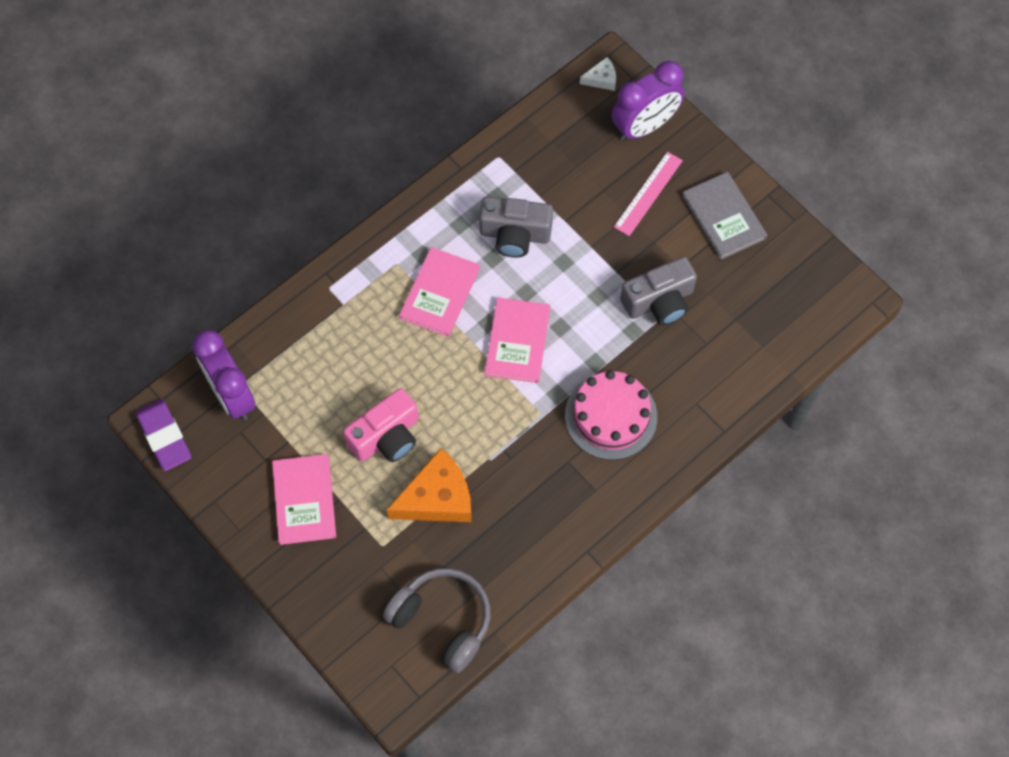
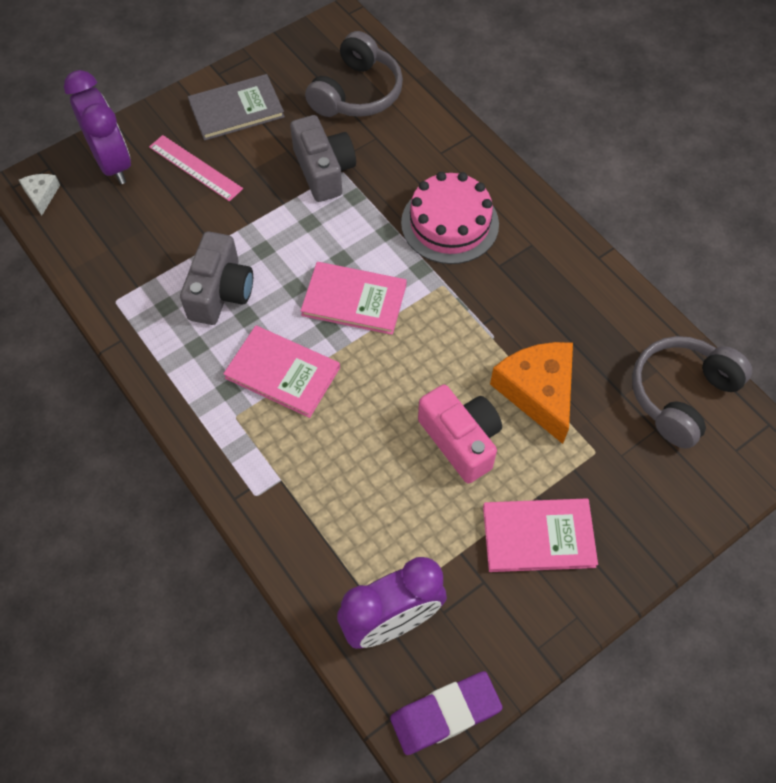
camera: 85 degrees left, 5 degrees down
none -> grey headphones [305,31,403,117]

